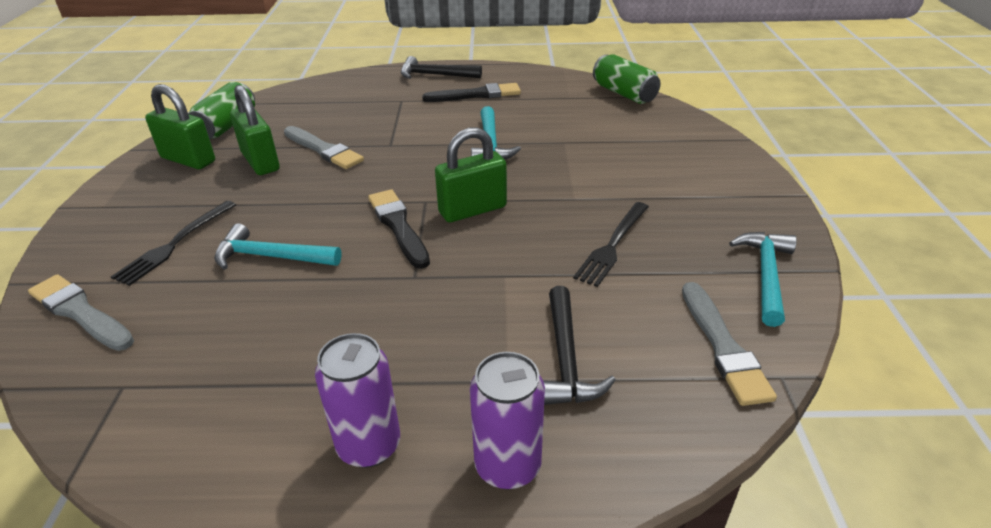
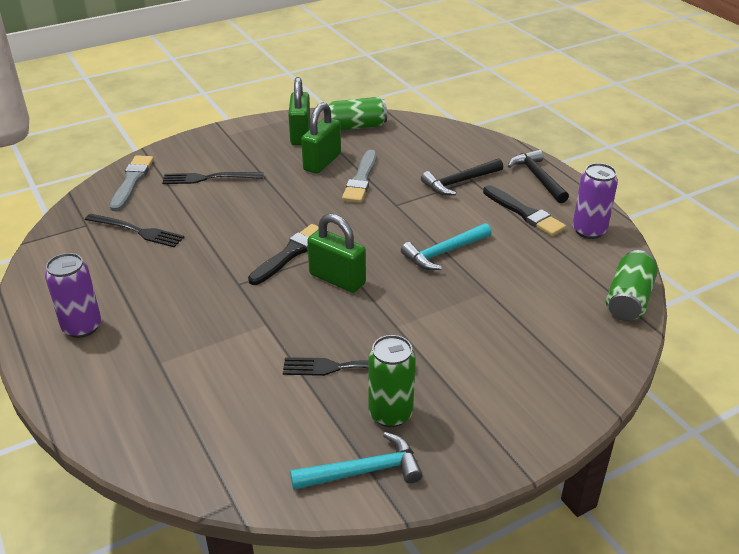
camera: 60 degrees right, 0 degrees up
turquoise hammer [214,223,342,270] -> none
purple can [470,352,545,489] -> purple can moved to [573,163,618,239]
black hammer [544,286,616,405] -> black hammer moved to [421,158,503,195]
grey brush [682,282,777,406] -> none
none -> black fork [85,214,184,247]
none -> green can [368,335,416,427]

